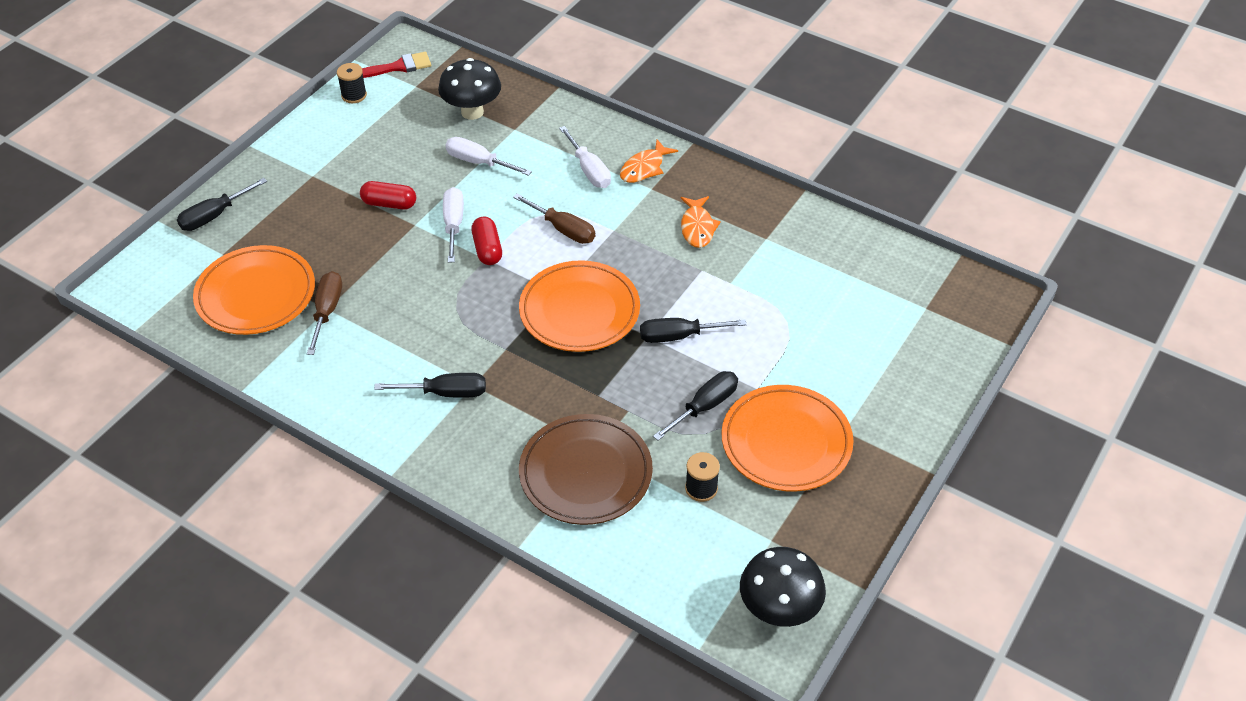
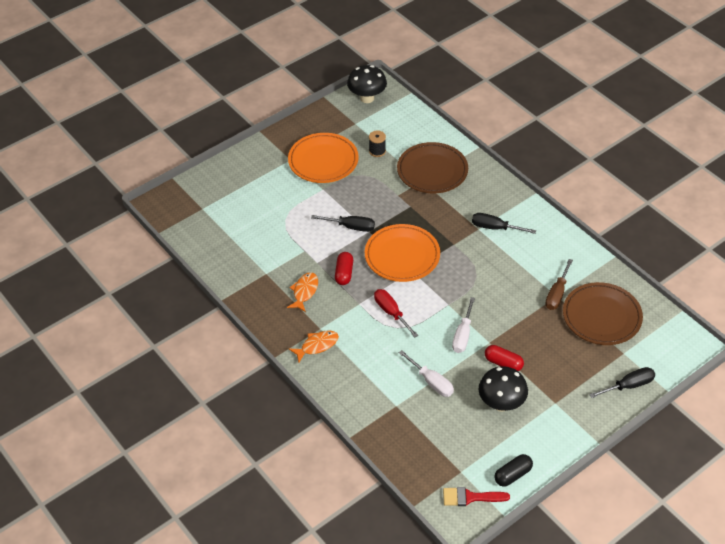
camera: 160 degrees left, 0 degrees up
orange plate [193,245,315,335] -> brown plate [563,282,643,345]
black spool [337,63,367,103] -> black capsule [494,454,533,487]
black mushroom [438,58,501,120] -> black mushroom moved to [479,366,528,412]
red capsule [471,217,502,265] -> red capsule moved to [335,252,353,285]
brown screwdriver [513,194,595,244] -> red screwdriver [374,289,418,337]
white screwdriver [559,126,611,188] -> none
black screwdriver [653,371,738,441] -> none

